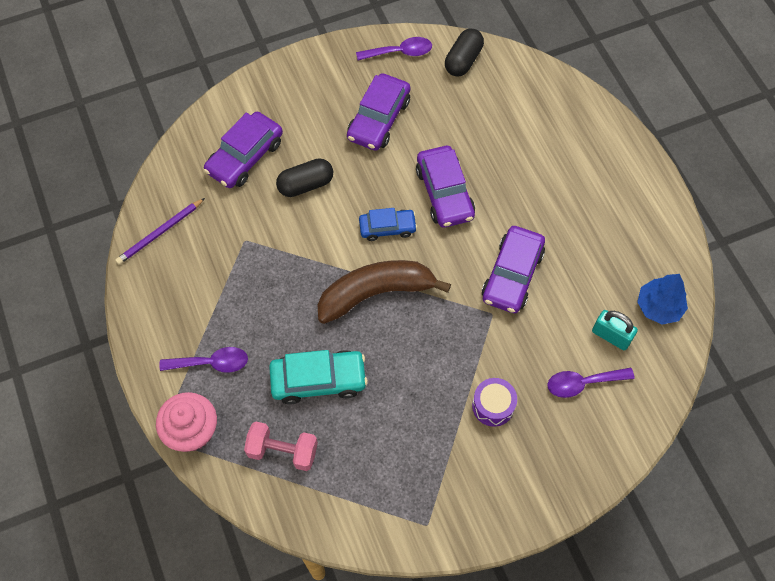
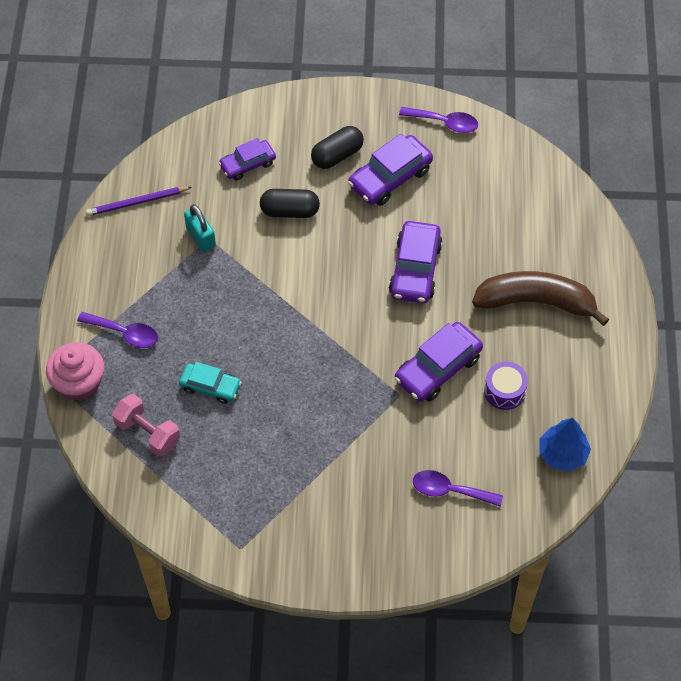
camera: 25 degrees right, 5 degrees down
purple car [204,112,283,188] -> purple car [218,138,276,180], size x0.64
turquoise car [269,350,368,405] -> turquoise car [179,362,242,404], size x0.64
brown banana [318,260,451,324] -> brown banana moved to [472,271,609,326]
blue car [359,208,417,241] -> none
black capsule [445,29,484,76] -> black capsule moved to [311,126,364,169]
purple drum [472,378,517,427] -> purple drum moved to [484,362,528,410]
turquoise padlock [592,310,638,350] -> turquoise padlock moved to [184,204,216,252]

